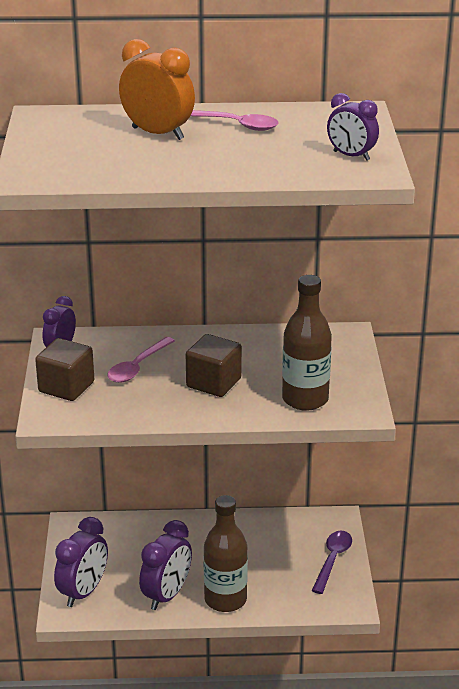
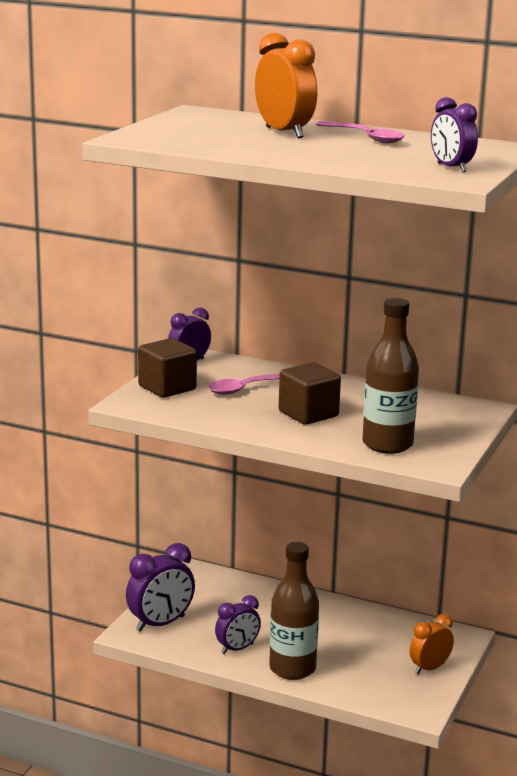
camera: 25 degrees right, 10 degrees down
purple clock [139,520,192,610] -> purple clock [215,595,261,654], size x0.65
purple spoon [312,531,352,594] -> orange clock [410,614,454,674]

